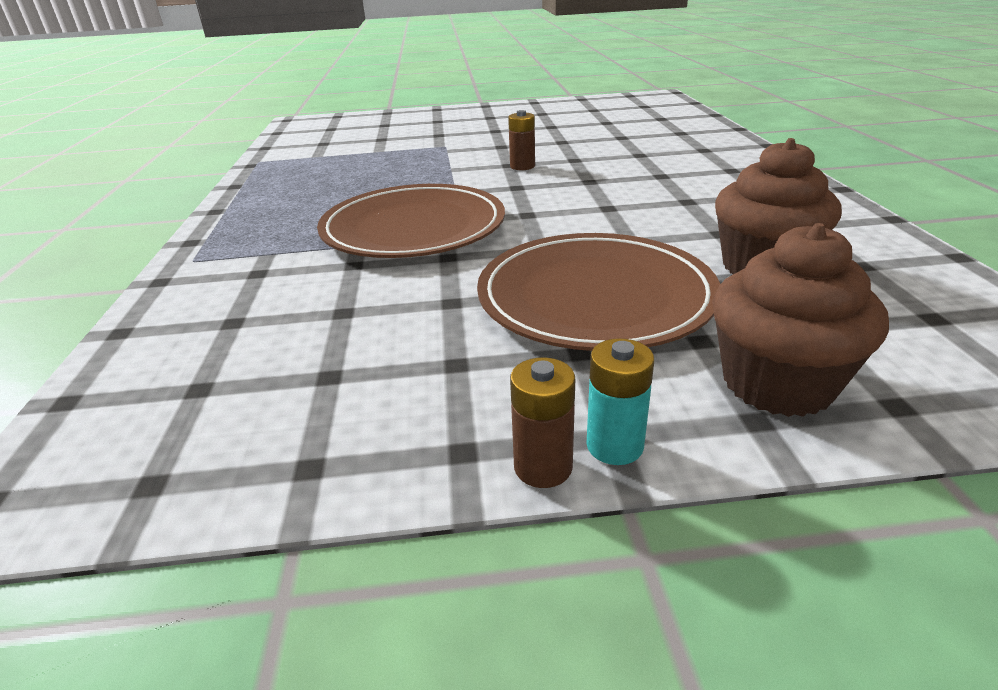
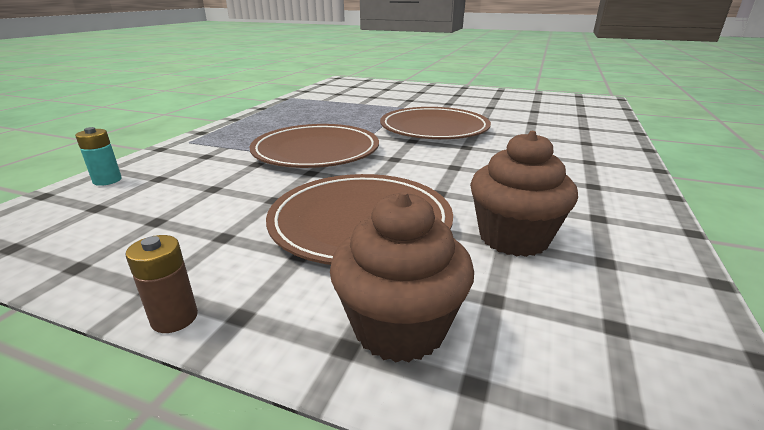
camera: 25 degrees right, 5 degrees down
brown battery [508,110,535,170] -> brown plate [380,107,491,139]
turquoise battery [586,338,654,465] -> turquoise battery moved to [75,127,122,186]

